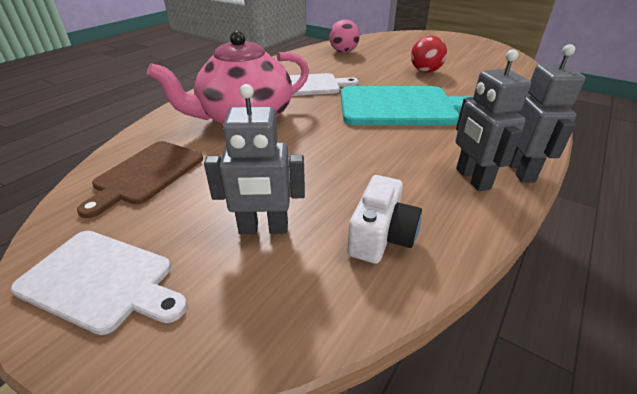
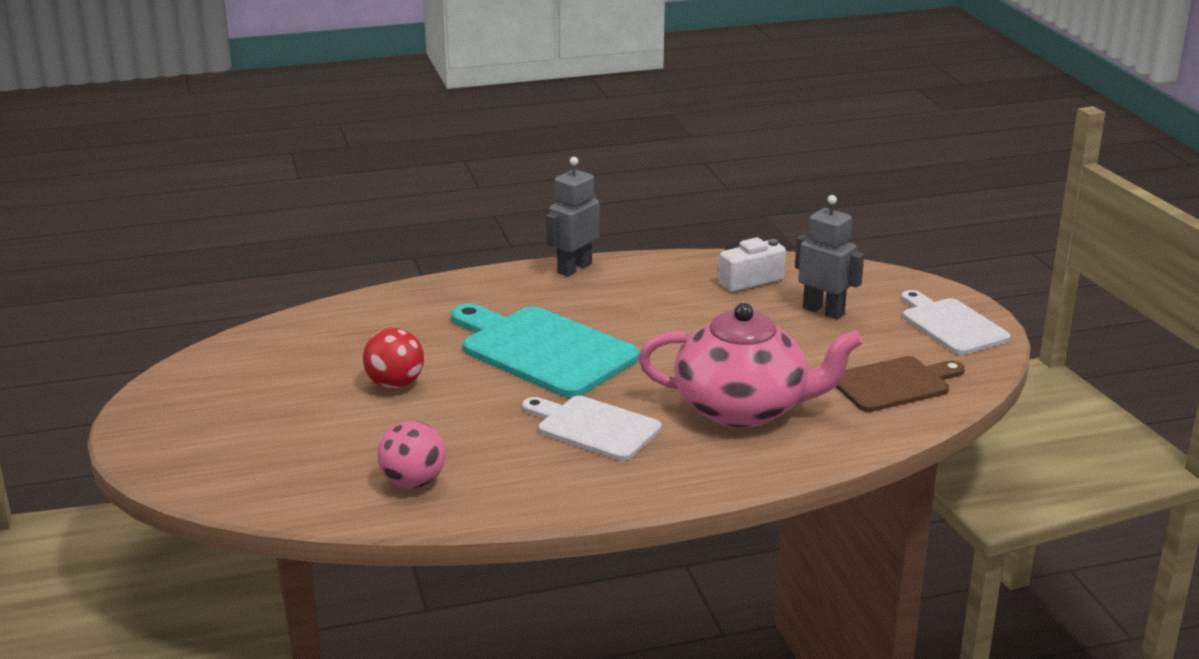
camera: 140 degrees left, 10 degrees down
grey robot [455,49,531,191] -> none

